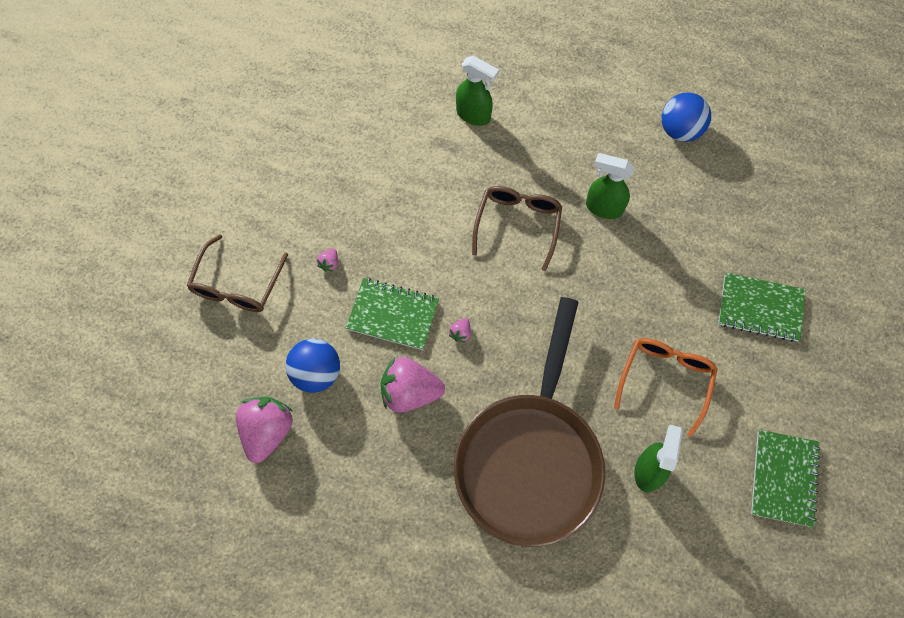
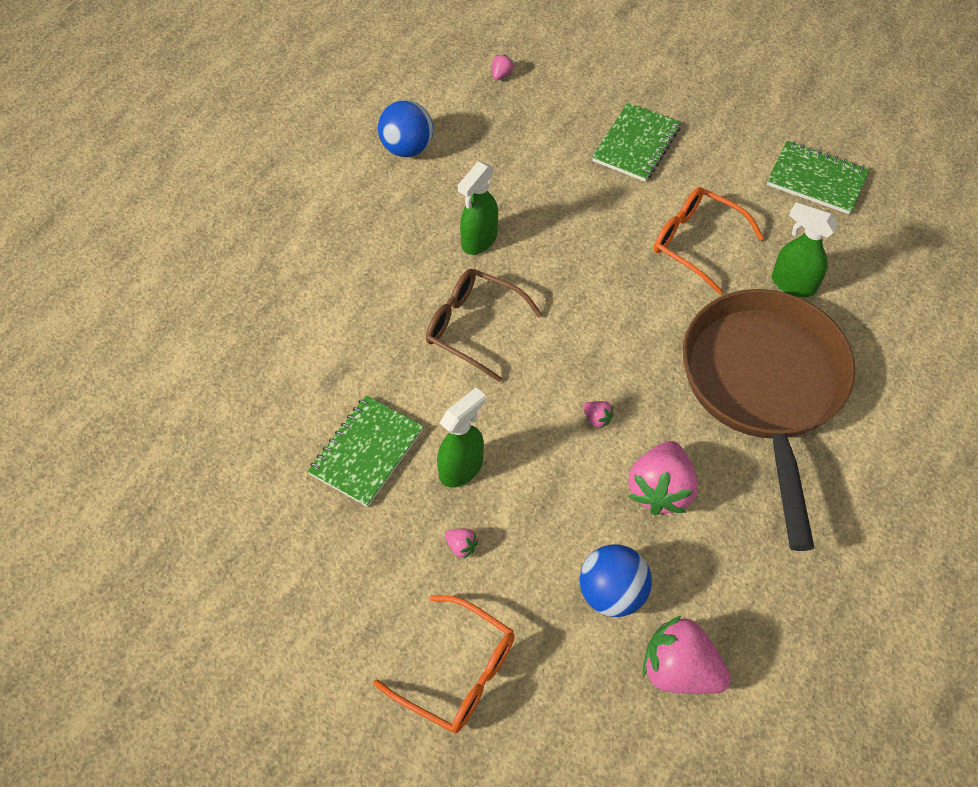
camera: 75 degrees left, 10 degrees down
brown glasses [187,234,288,312] -> orange glasses [373,595,515,733]
green notebook [346,278,439,350] -> green notebook moved to [308,395,424,507]
brown pan [454,297,605,547] -> brown pan turned 120 degrees counterclockwise [683,289,855,551]
green spray bottle [456,56,499,126] -> green spray bottle moved to [437,387,486,487]
none -> pink strawberry [492,55,514,80]

